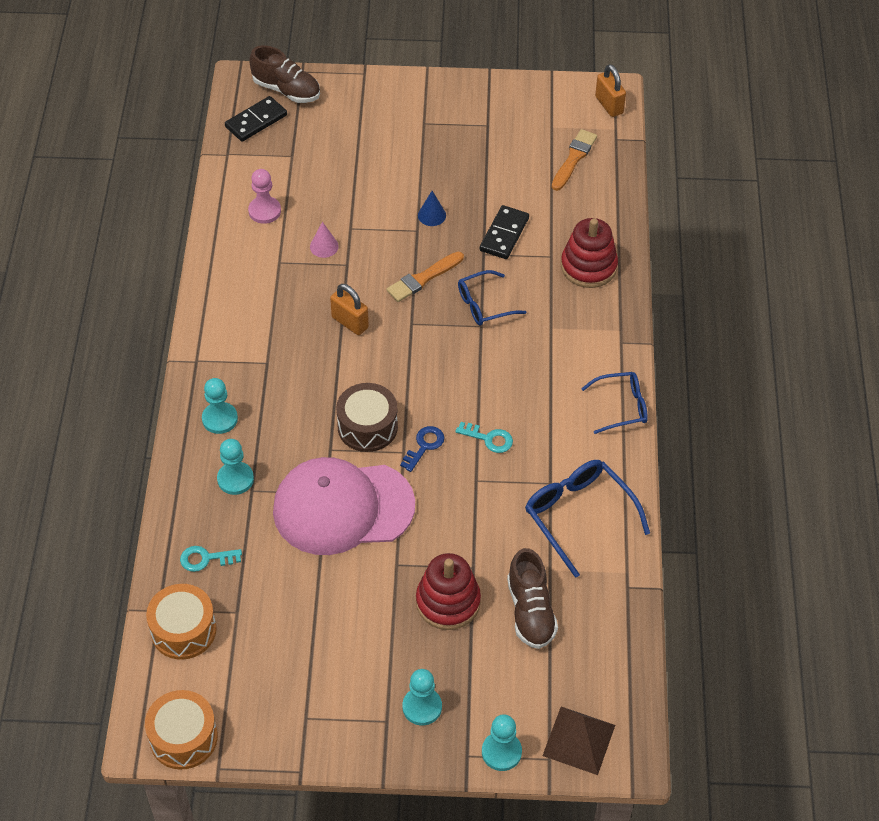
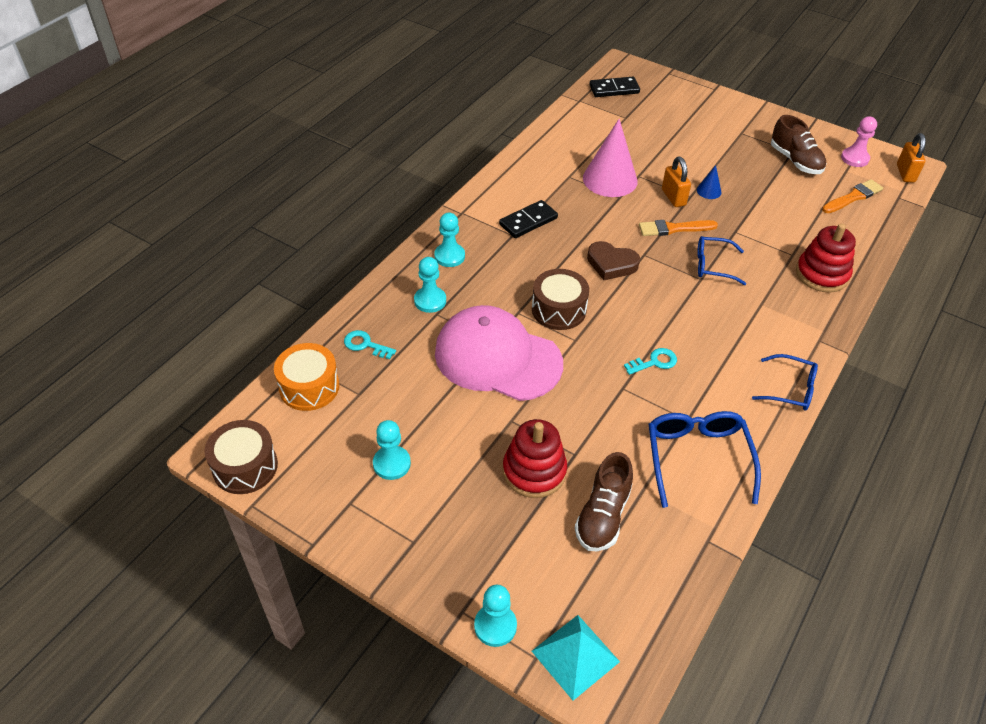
camera: 30 degrees right, 5 degrees down
orange drum [145,690,218,770] -> brown drum [204,420,278,494]
pink pawn [248,169,281,224] -> pink pawn moved to [841,116,877,167]
brown shoe [249,45,320,103] -> brown shoe moved to [771,115,827,174]
pink cone [310,222,339,258] -> pink cone [583,119,638,197], size x2.24
orange padlock [330,284,369,335] -> orange padlock moved to [662,157,691,207]
blue key [400,426,445,472] -> none
turquoise pawn [403,669,442,725] -> turquoise pawn moved to [373,420,411,480]
turquoise key [455,422,513,453] -> turquoise key turned 75 degrees counterclockwise [624,348,677,375]
black domino [480,205,529,259] -> black domino moved to [499,200,558,238]
brown pyramid [542,707,615,775] -> turquoise pyramid [532,615,620,701]
none -> brown heart [587,241,640,280]

